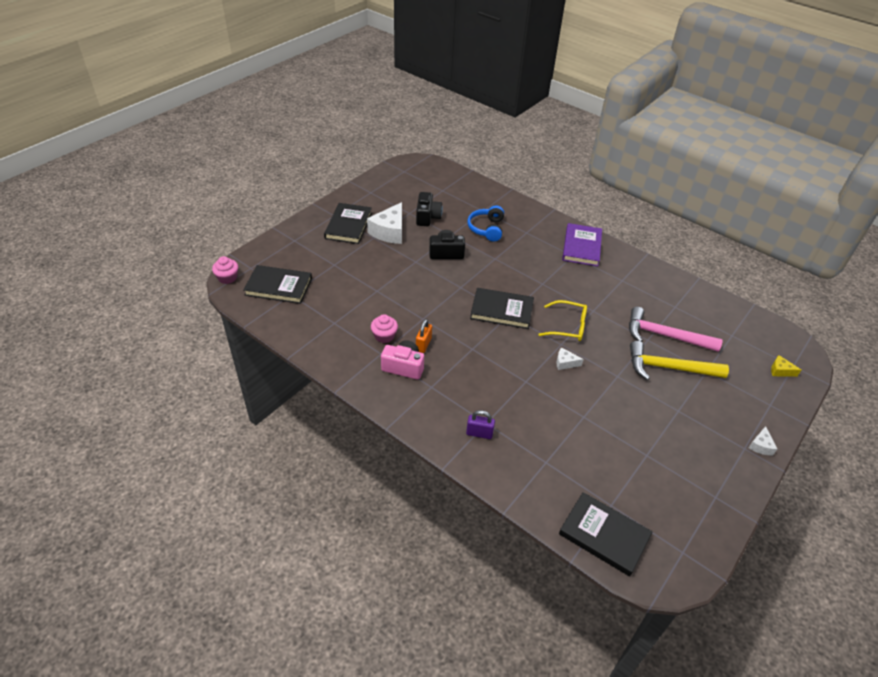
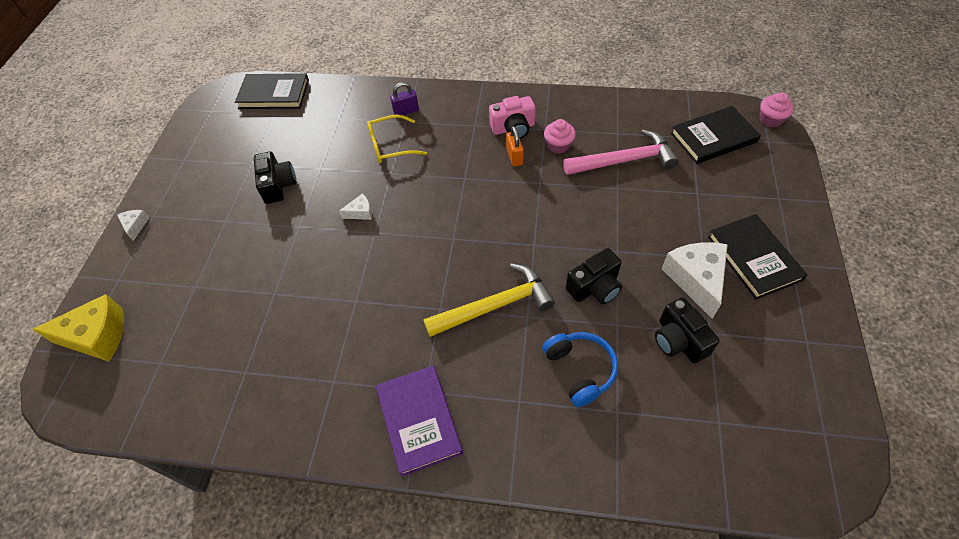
camera: 155 degrees right, 10 degrees up
black book [470,288,534,329] -> none
yellow glasses [538,300,587,341] -> yellow glasses moved to [367,114,427,163]
pink hammer [629,307,723,352] -> pink hammer moved to [563,129,679,175]
yellow hammer [630,341,729,380] -> yellow hammer moved to [423,263,555,337]
yellow cheese [771,355,801,377] -> yellow cheese [32,294,124,362], size x2.09
none -> black camera [254,151,296,204]

